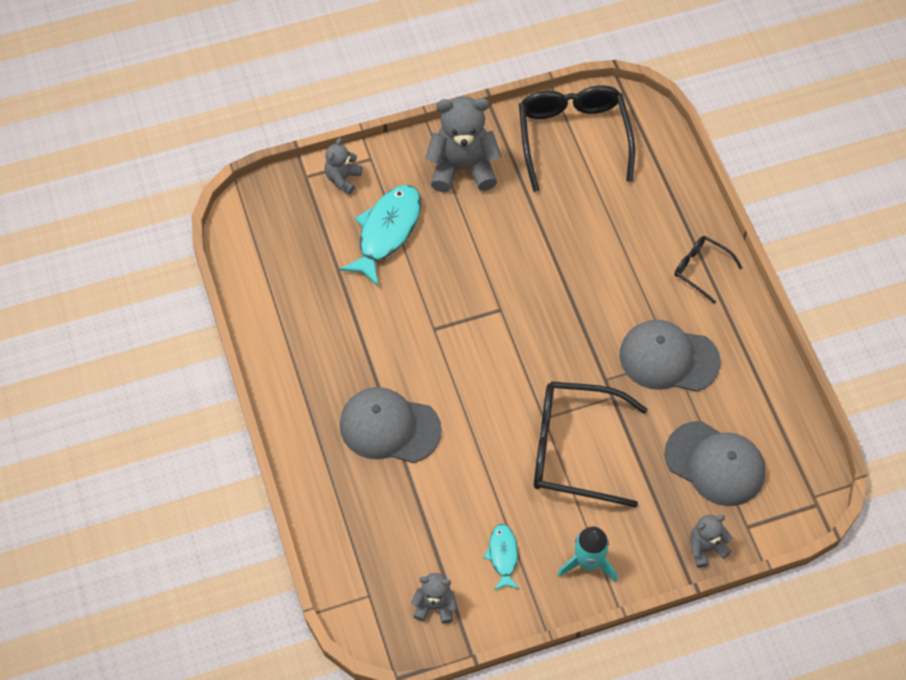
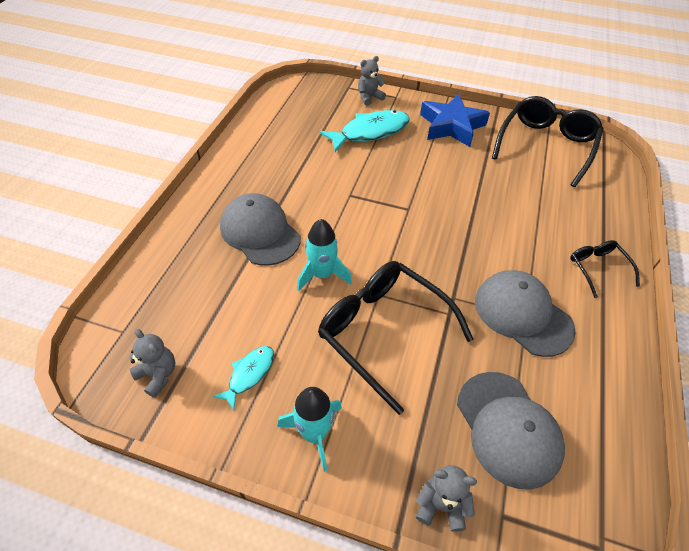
camera: 35 degrees right, 10 degrees down
grey teddy bear [425,96,502,192] -> blue star [420,94,490,147]
none -> turquoise rocket [297,219,352,291]

